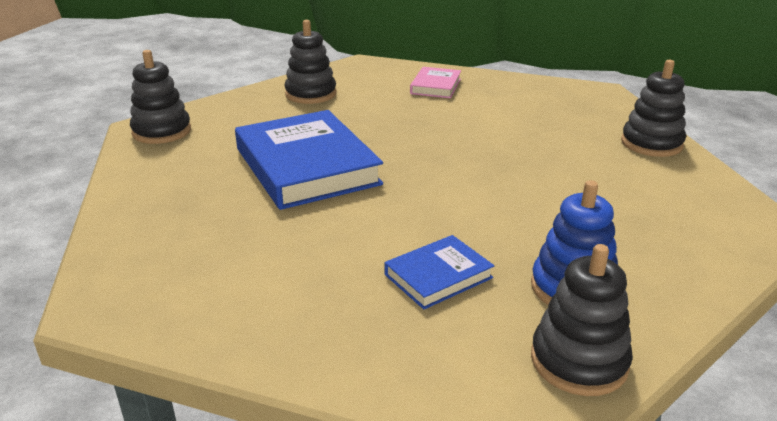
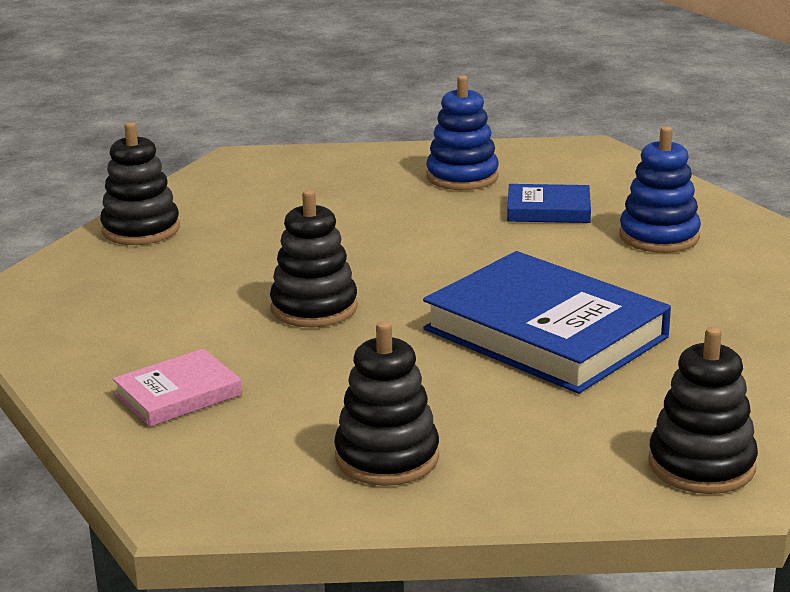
camera: 140 degrees left, 5 degrees down
blue book [235,110,383,210] -> blue book turned 60 degrees counterclockwise [423,251,671,394]
black stacking toy [531,244,633,396] -> black stacking toy moved to [270,190,358,327]
none -> blue stacking toy [619,126,701,253]

